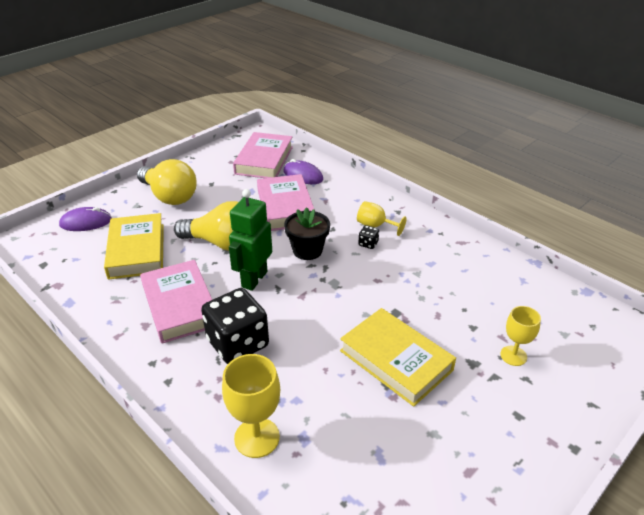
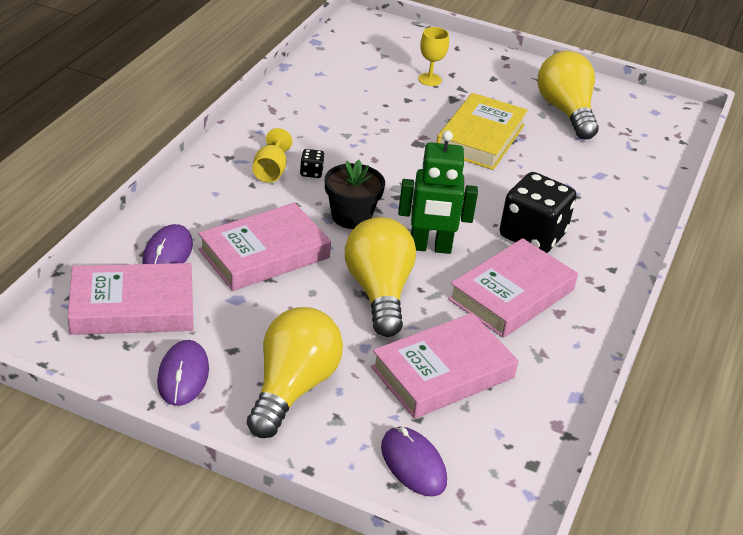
camera: 115 degrees left, 0 degrees up
yellow book [104,213,164,280] -> pink book [371,313,518,419]
yellow goblet [222,354,280,458] -> none
none -> purple mouse [157,340,209,406]
none -> yellow light bulb [537,51,599,139]

